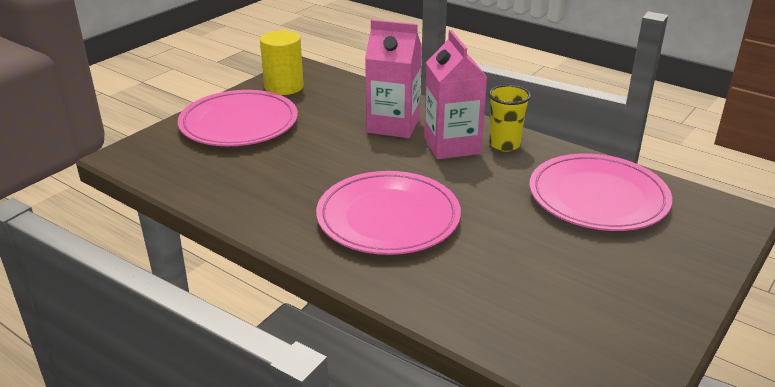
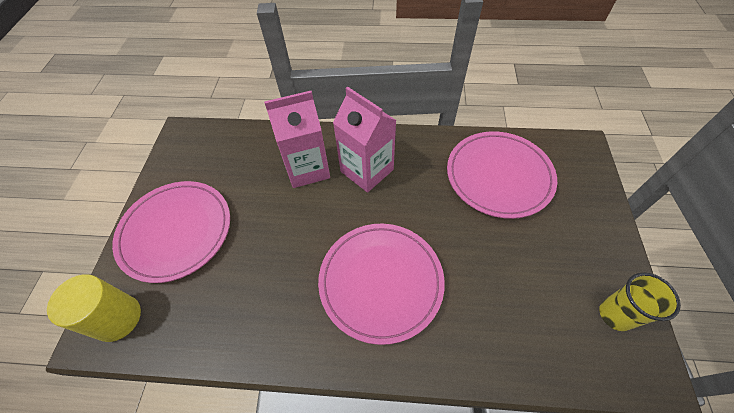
camera: 30 degrees left, 25 degrees up
yellow cylinder [260,30,304,95] -> yellow cylinder moved to [47,274,141,342]
yellow cup [488,85,531,152] -> yellow cup moved to [599,272,681,331]

